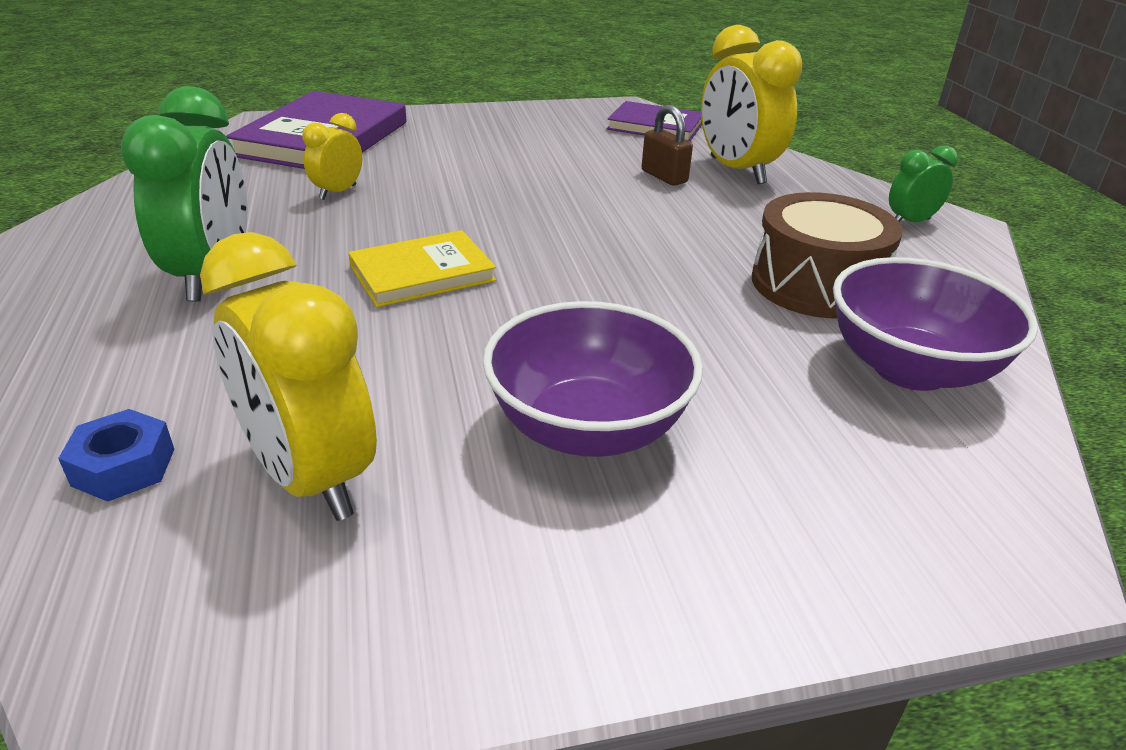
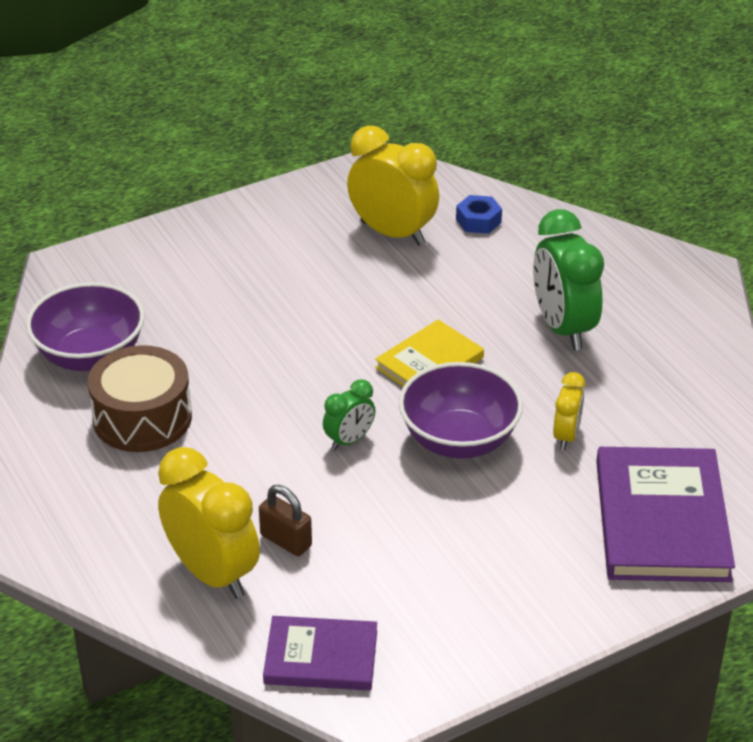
camera: 165 degrees right, 5 degrees up
purple bowl [483,301,703,457] -> purple bowl moved to [399,362,523,459]
green clock [889,145,958,222] -> green clock moved to [323,379,375,450]

